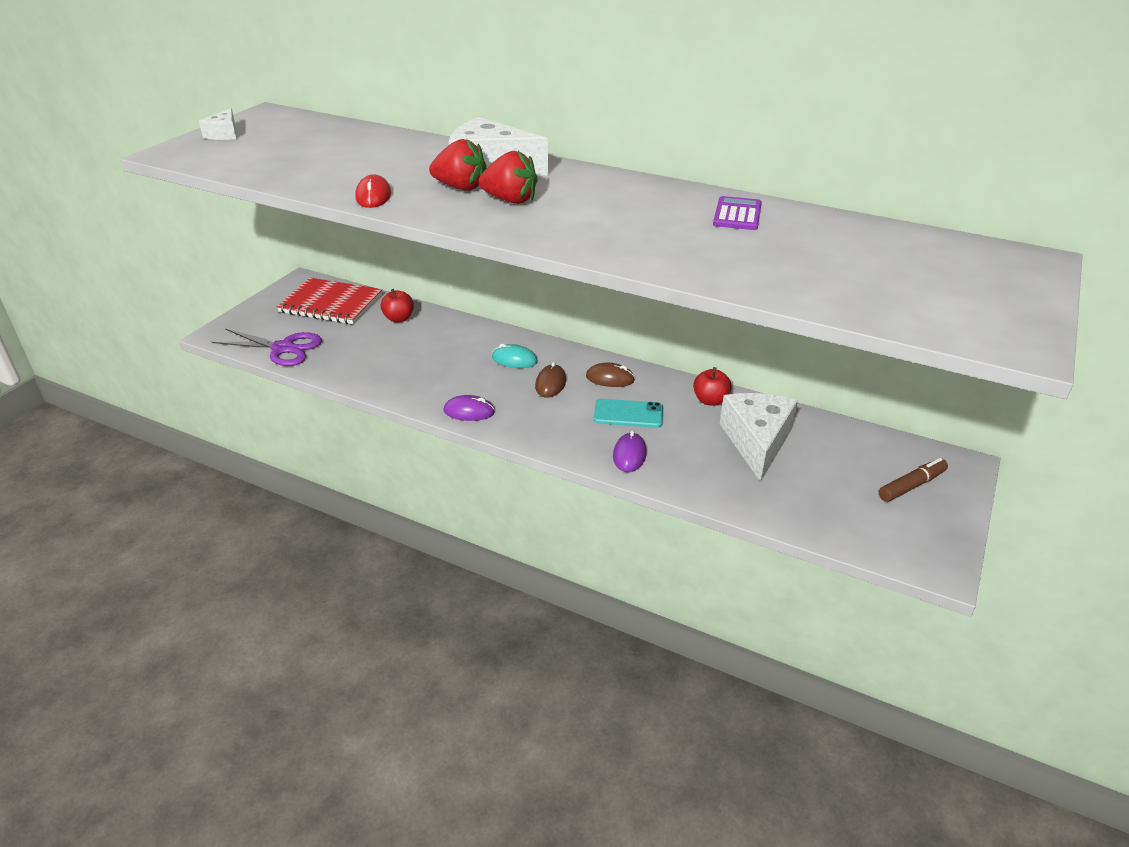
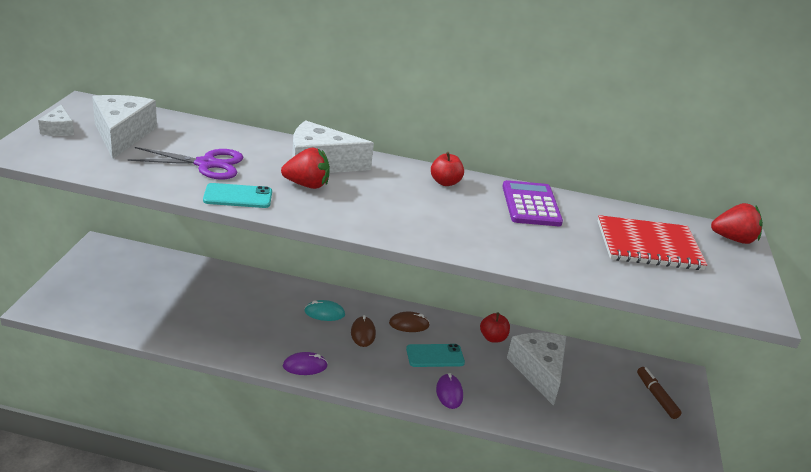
camera: 20 degrees left, 5 degrees down
purple scissors [212,328,322,366] -> purple scissors moved to [127,147,243,180]
red notebook [277,278,383,324] -> red notebook moved to [598,215,707,270]
red mouse [355,174,391,208] -> turquoise phone [203,183,272,208]
red apple [381,289,414,323] -> red apple moved to [431,152,464,186]
red strawberry [479,151,538,204] -> red strawberry moved to [711,203,763,244]
purple calculator [713,196,762,230] -> purple calculator [502,180,563,226], size x1.51
brown marker [878,458,948,502] -> brown marker turned 60 degrees counterclockwise [637,367,682,419]
none -> white cheese [92,95,157,159]

